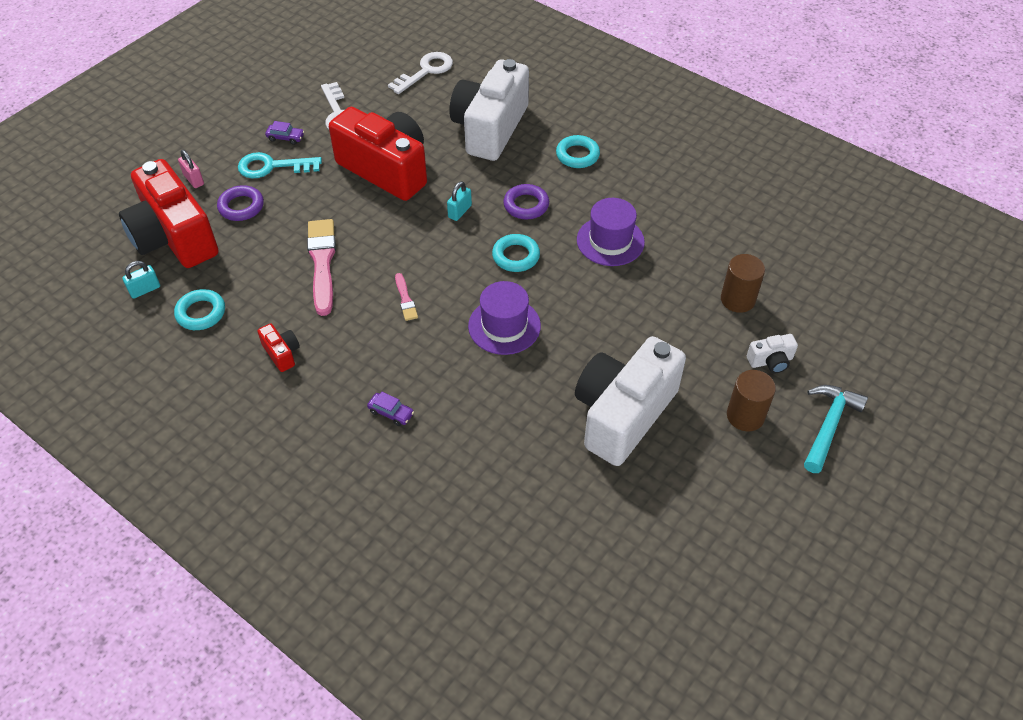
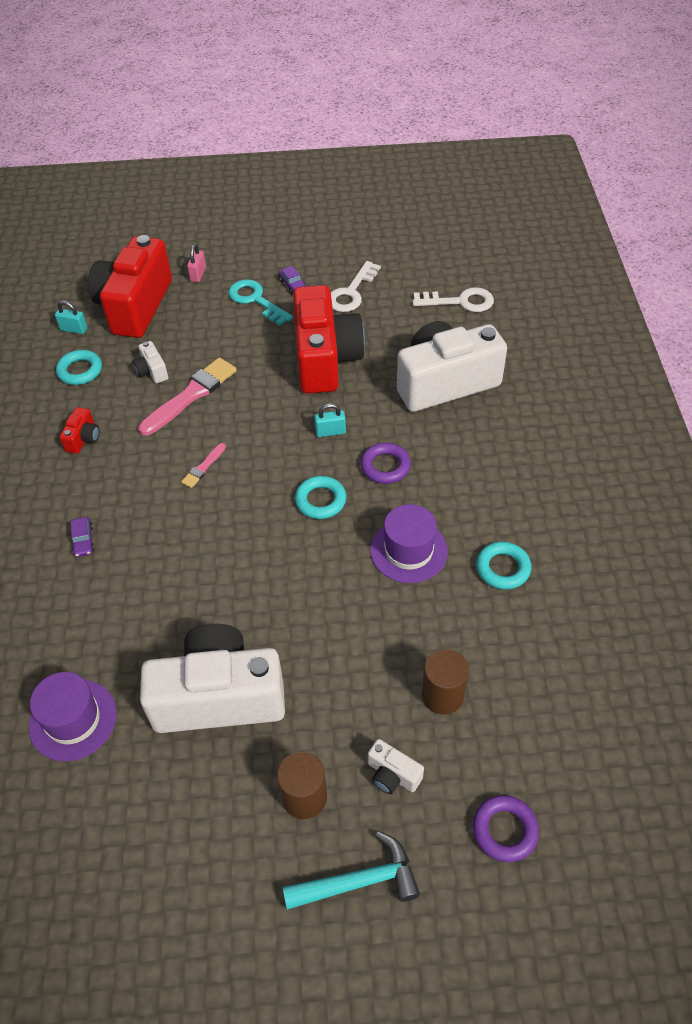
camera: 50 degrees right, 0 degrees up
purple ring [217,185,264,221] -> purple ring moved to [472,795,539,862]
purple hat [468,281,541,355] -> purple hat moved to [29,672,117,761]
turquoise ring [556,135,600,168] -> turquoise ring moved to [476,542,531,590]
none -> white camera [133,341,168,384]

